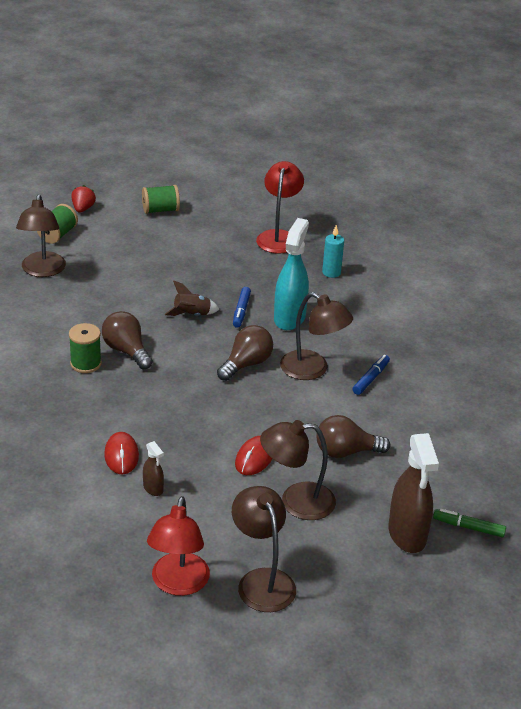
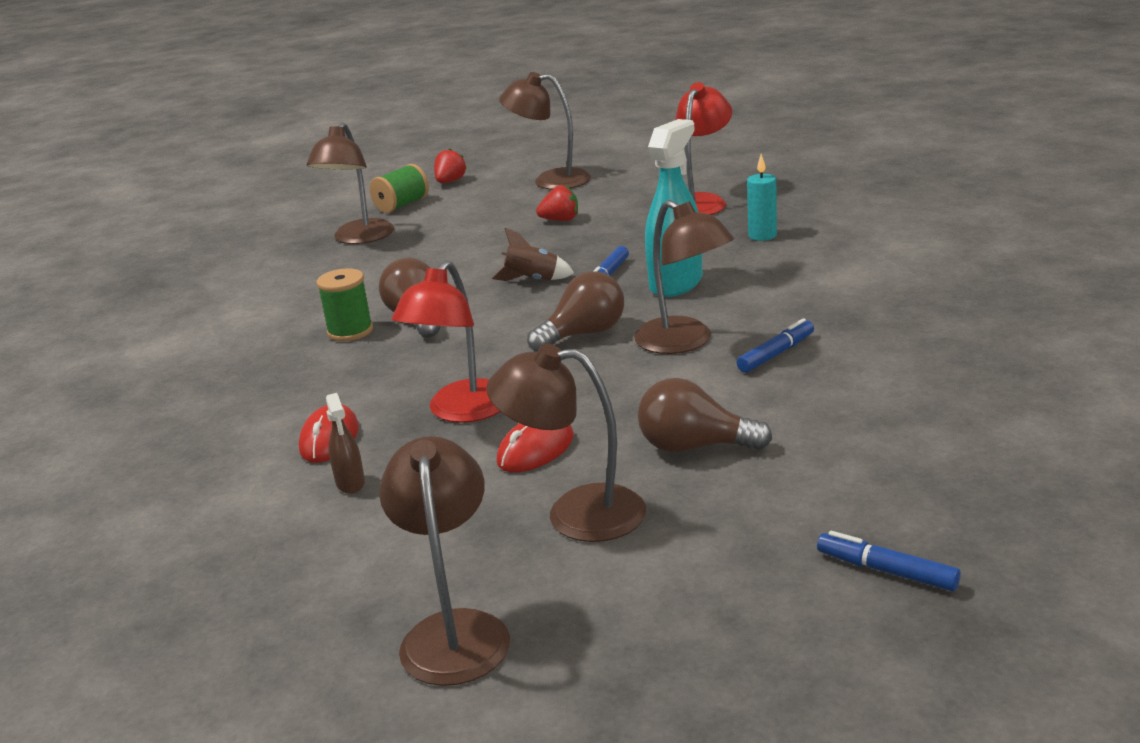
camera: 20 degrees right, 10 degrees down
green spool [142,185,180,214] -> brown lamp [499,72,591,190]
red lamp [147,496,210,596] -> red lamp moved to [392,260,500,423]
brown spray bottle [388,433,439,553] -> none
green marker [433,509,506,538] -> blue marker [817,531,961,591]
none -> red strawberry [536,185,578,221]

